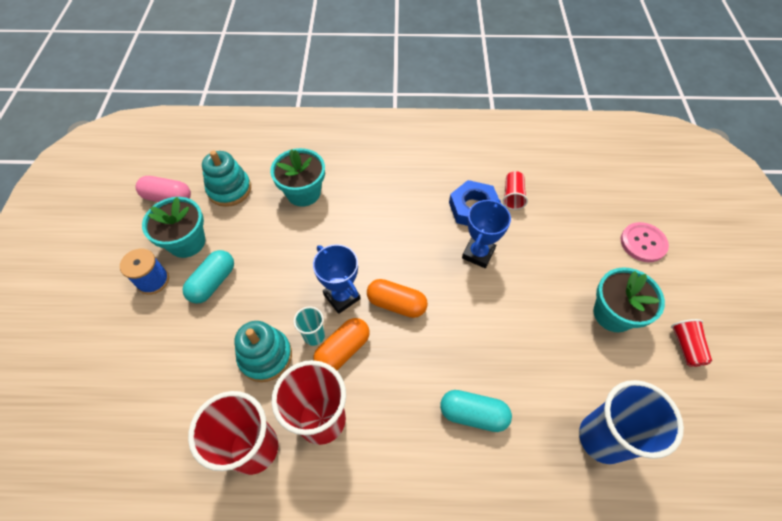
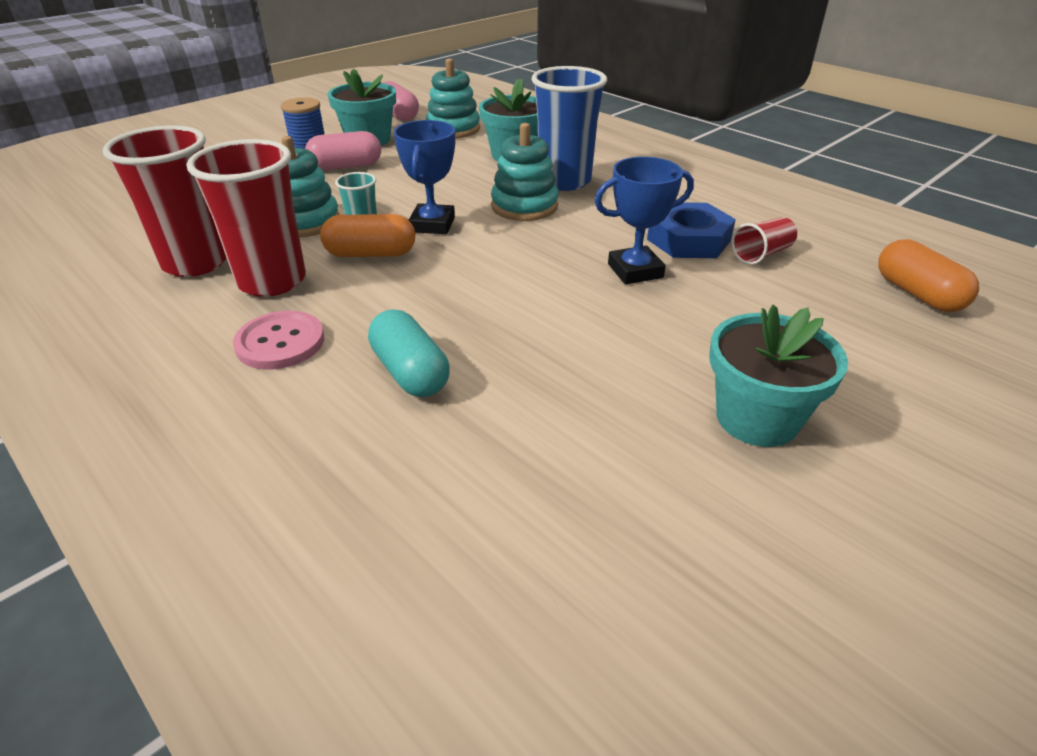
camera: 45 degrees right, 20 degrees down
turquoise capsule [183,250,234,304] -> pink capsule [305,131,381,170]
orange capsule [367,279,428,318] -> orange capsule moved to [878,239,979,312]
blue cup [579,380,684,464] -> blue cup moved to [532,66,607,191]
pink button [621,222,669,262] -> pink button moved to [233,311,324,370]
red cup [671,319,712,367] -> none
none -> turquoise stacking toy [491,123,559,221]

